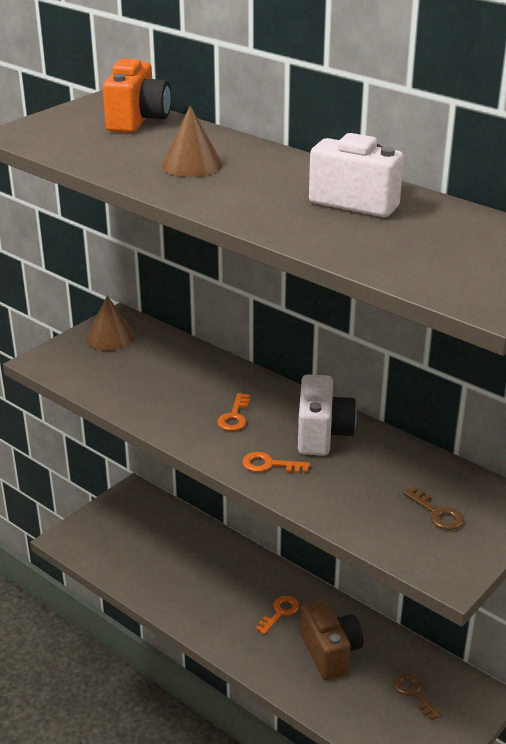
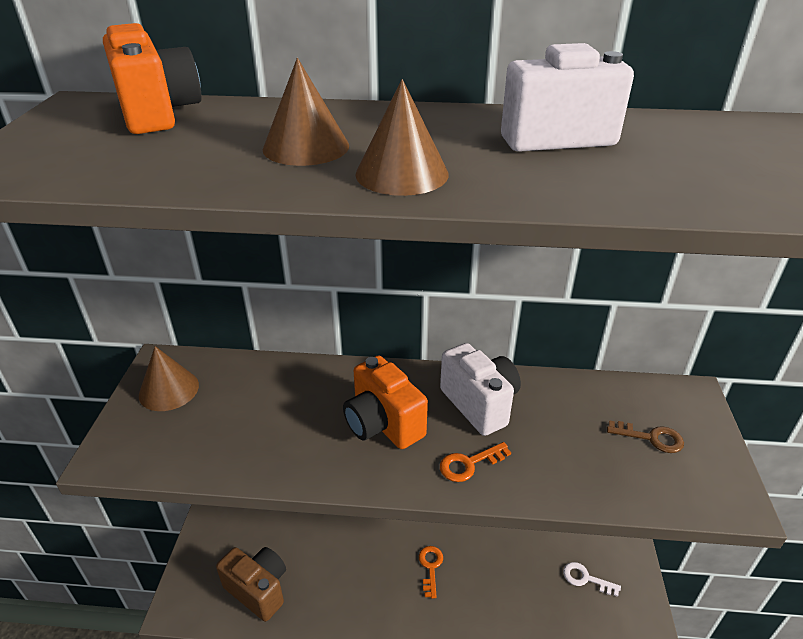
camera: 35 degrees left, 5 degrees up
orange key [217,393,250,431] -> orange camera [343,356,428,449]
brown camera [300,599,363,680] -> brown camera moved to [216,547,286,622]
brown key [394,673,442,721] -> white key [563,562,621,597]
none -> brown cone [355,79,449,196]

